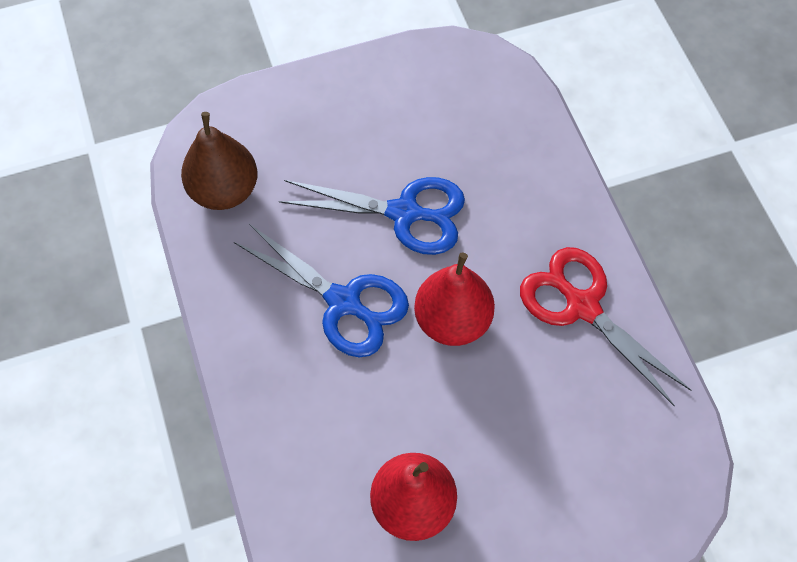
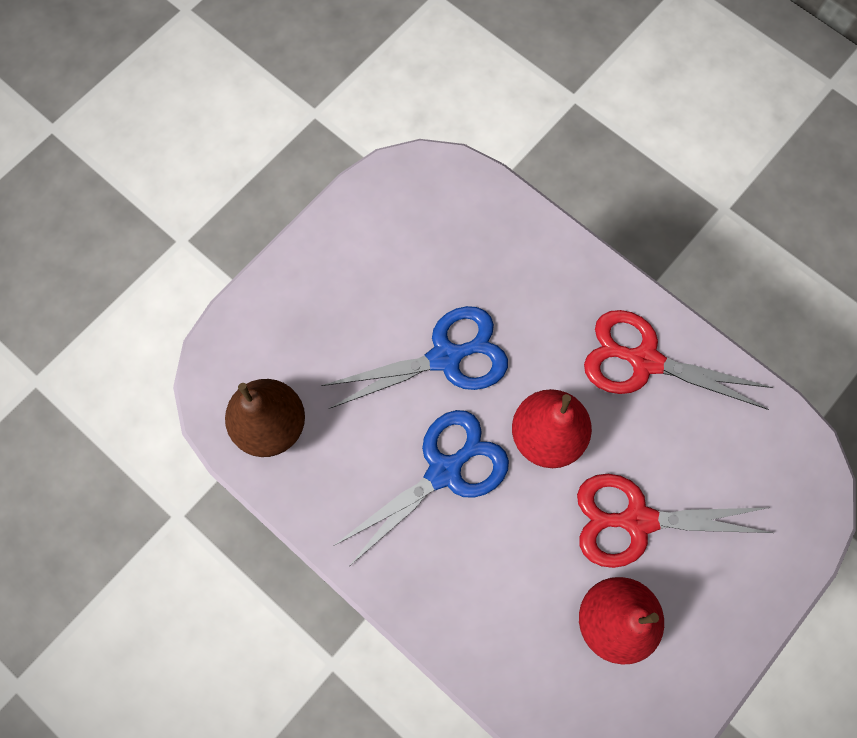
camera: 30 degrees left, 10 degrees up
blue scissors [234,224,409,357] -> blue scissors turned 45 degrees counterclockwise [333,410,509,565]
none -> red scissors [577,474,773,568]

